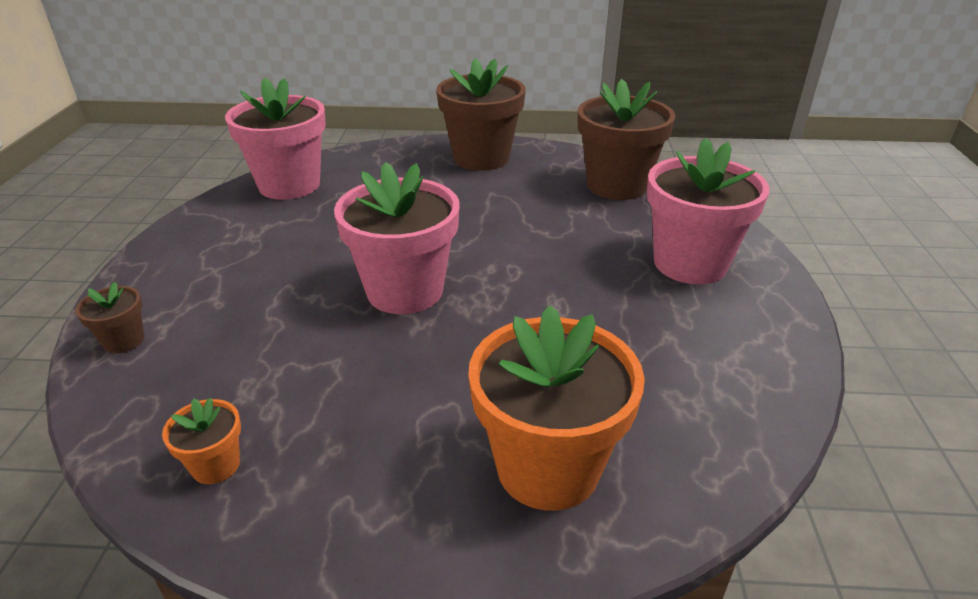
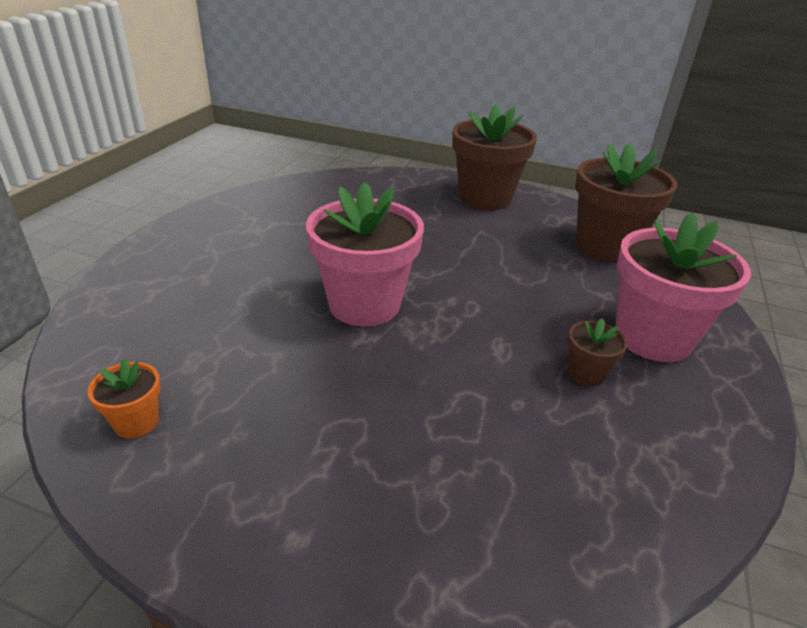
camera: 15 degrees right, 0 degrees up
brown flower pot [75,282,144,353] -> brown flower pot moved to [568,318,627,386]
pink flower pot [225,77,326,200] -> none
orange flower pot [468,305,645,511] -> none

